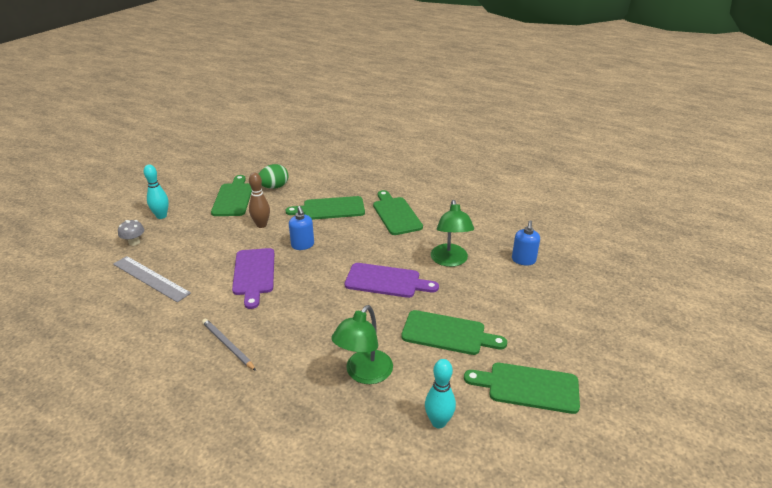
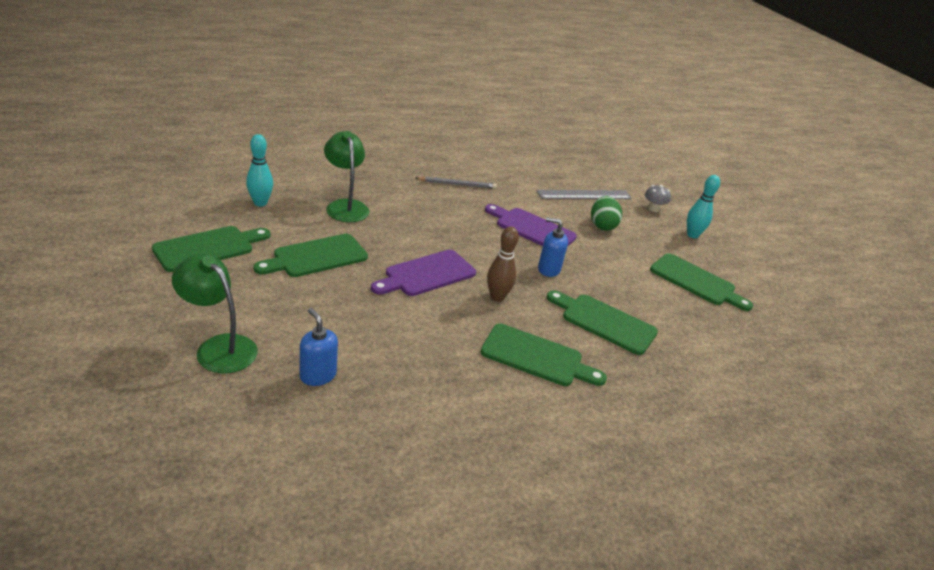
camera: 125 degrees right, 0 degrees up
brown bowling pin [249,173,270,228] -> brown bowling pin moved to [487,227,519,302]
green egg [259,164,288,189] -> green egg moved to [591,196,622,231]
green cutting board [285,196,365,220] -> green cutting board turned 90 degrees counterclockwise [547,290,658,355]
green lamp [431,200,474,267] -> green lamp moved to [172,254,258,374]

